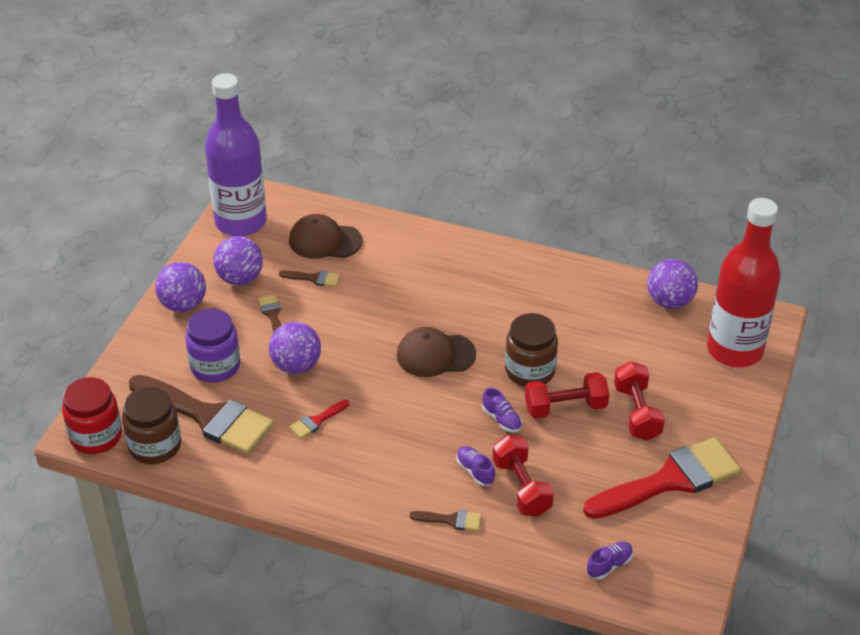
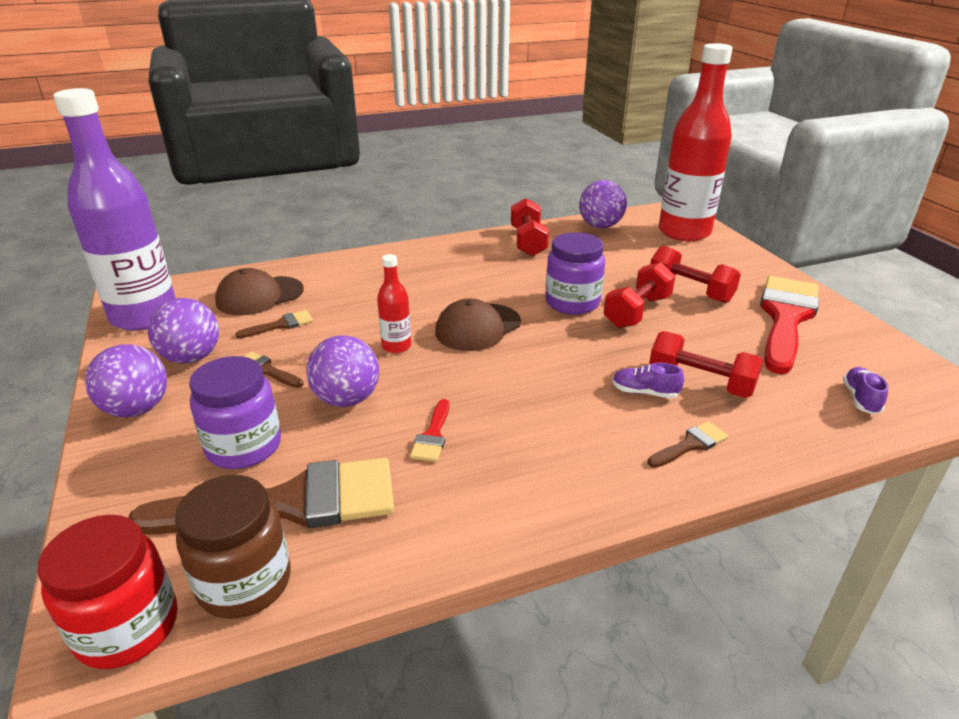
camera: 40 degrees left, 10 degrees down
purple shoe [482,387,522,432] -> none
brown jar [505,313,558,387] -> purple jar [545,232,605,315]
none -> red bottle [377,254,411,353]
none -> red dumbbell [511,198,549,256]

